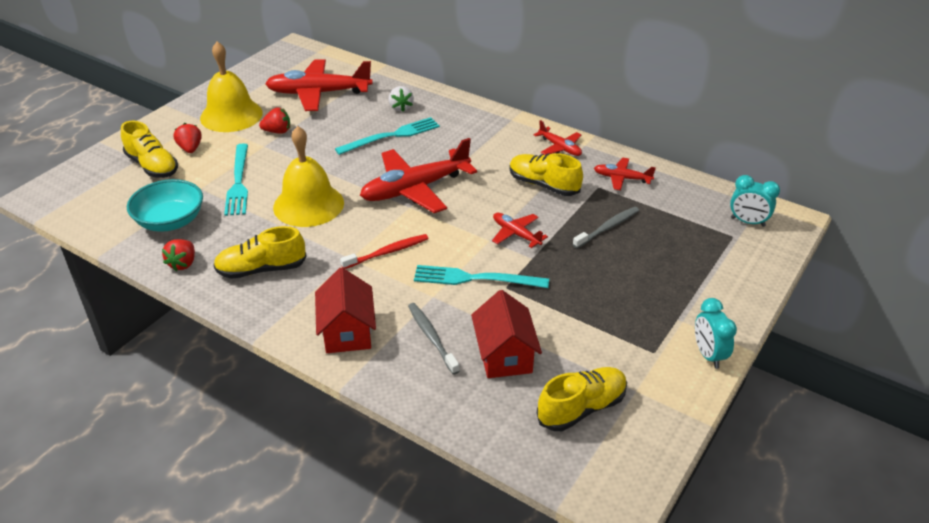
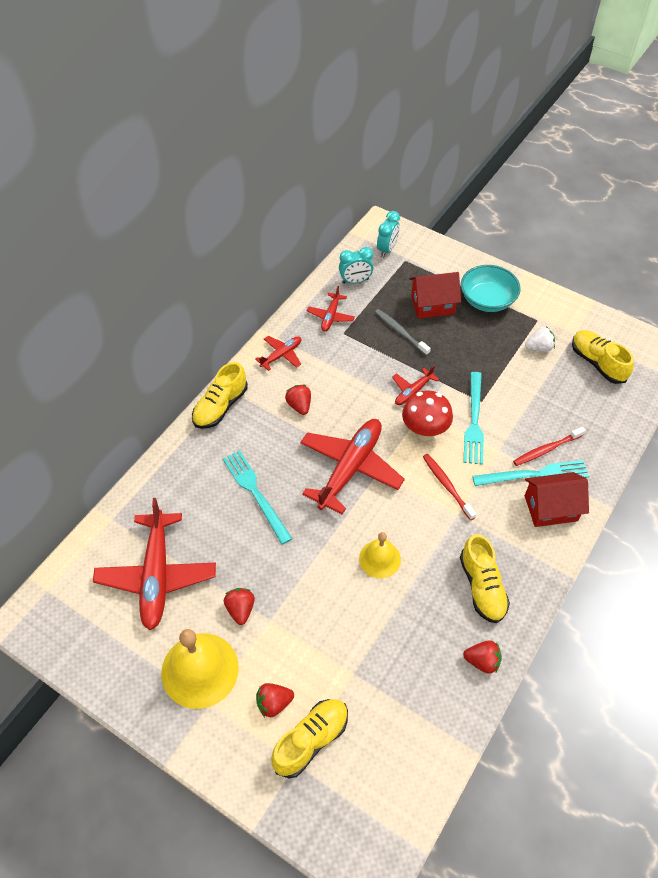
camera: 90 degrees left, 15 degrees up
turquoise bowl [127,179,203,232] -> turquoise bowl moved to [461,265,521,312]
turquoise fork [224,143,248,216] -> turquoise fork moved to [472,460,589,486]
yellow bell [273,126,344,227] -> yellow bell [359,532,401,578], size x0.59
red plane [360,138,477,213] -> red plane turned 120 degrees counterclockwise [300,419,405,514]
white strawberry [389,86,414,112] -> white strawberry moved to [525,327,555,352]
grey toothbrush [408,303,460,375] -> red toothbrush [513,426,586,466]
red house [471,290,542,378] -> red house moved to [409,272,461,319]
yellow shoe [509,153,583,196] -> yellow shoe moved to [192,362,248,429]
turquoise clock [695,298,737,369] -> turquoise clock moved to [339,247,374,284]
none -> red strawberry [285,385,311,415]
none -> red mushroom [402,390,453,441]

